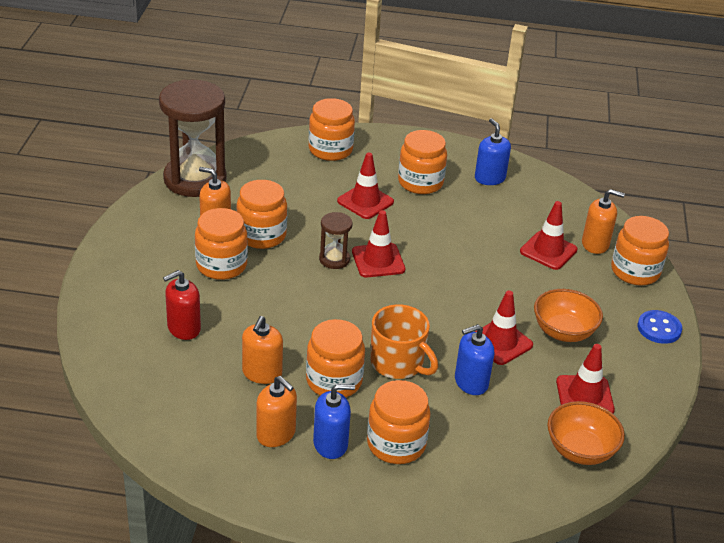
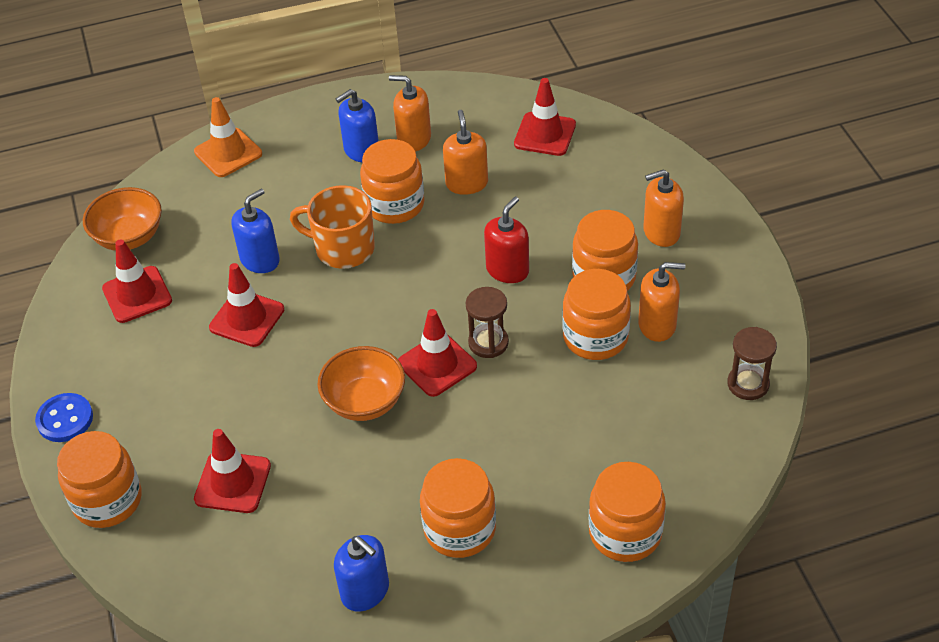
camera: 160 degrees right, 10 degrees up
brown hourglass [159,80,227,197] -> brown hourglass [727,327,777,400], size x0.46
red soap dispenser [163,270,201,340] -> red soap dispenser moved to [484,197,529,283]
red traffic cone [337,153,394,219] -> red traffic cone moved to [514,78,576,156]
orange jar [367,380,431,464] -> none
orange bowl [534,289,603,342] -> orange bowl moved to [317,346,405,421]
orange soap dispenser [582,189,625,254] -> orange soap dispenser moved to [643,169,684,247]
none -> orange traffic cone [194,97,262,177]

